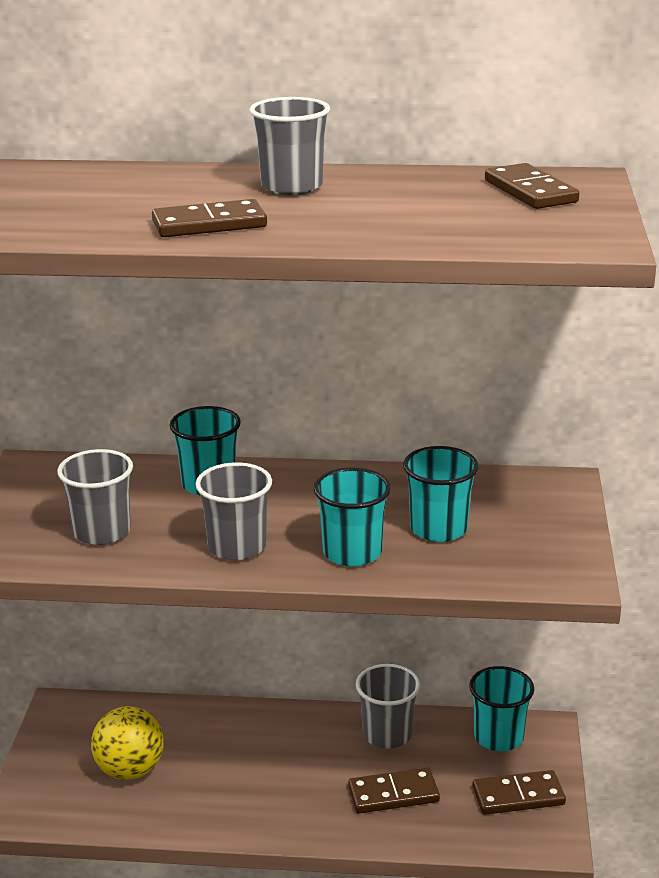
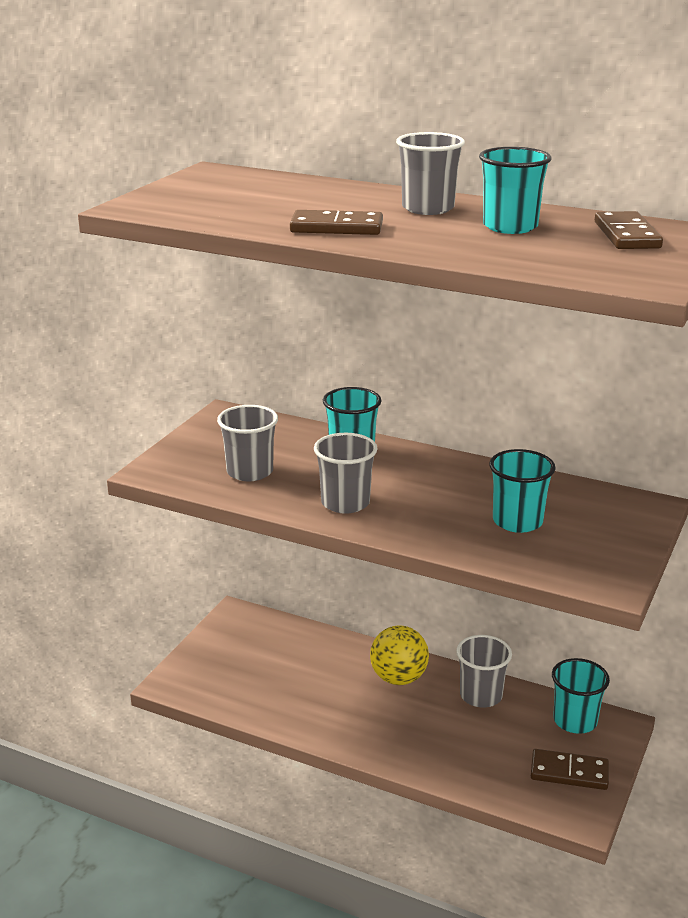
camera: 20 degrees right, 0 degrees up
yellow ball [91,706,163,780] -> yellow ball moved to [370,625,429,685]
turquoise cup [313,468,391,566] -> turquoise cup moved to [479,147,552,234]
brown domino [348,768,440,814] -> none

